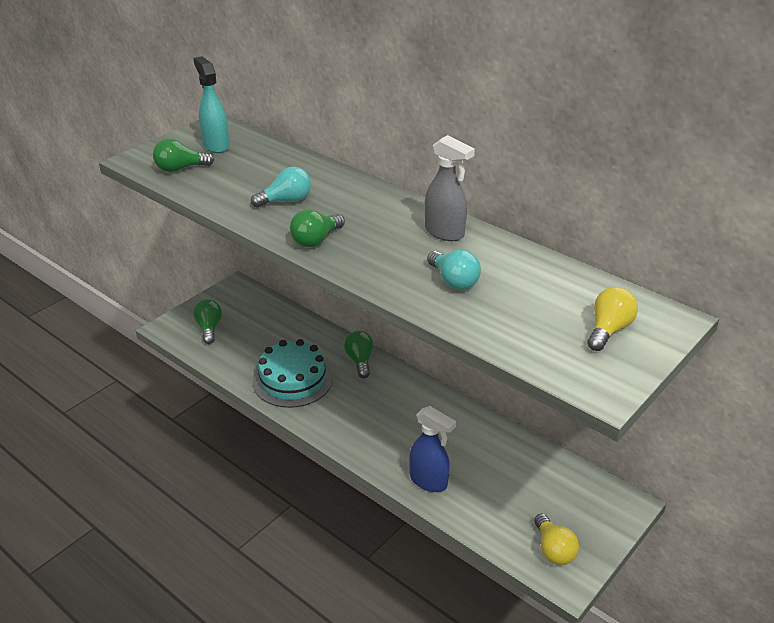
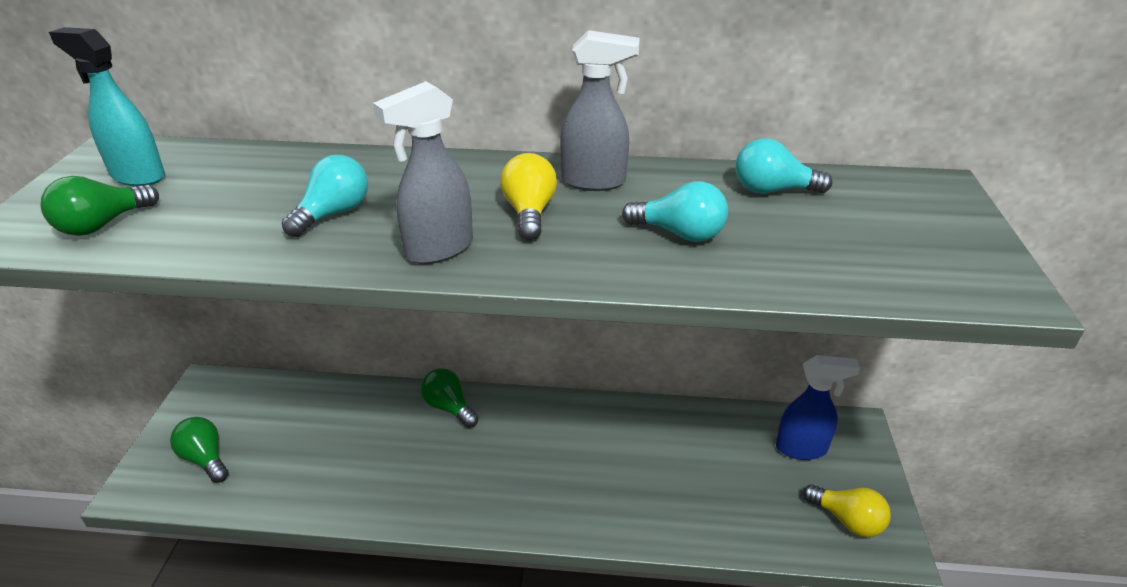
camera: 35 degrees left, 0 degrees up
turquoise cake [253,339,333,408] -> none
green light bulb [290,209,345,247] -> grey spray bottle [373,81,473,264]
blue spray bottle [409,406,456,492] -> blue spray bottle moved to [776,355,860,460]
yellow light bulb [587,287,638,351] -> yellow light bulb moved to [500,153,557,240]
none -> turquoise light bulb [736,138,833,193]

